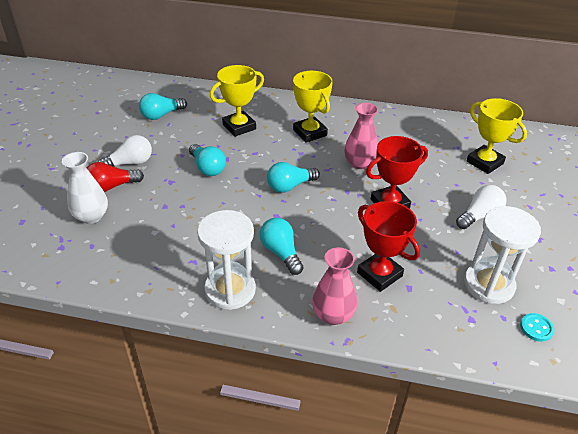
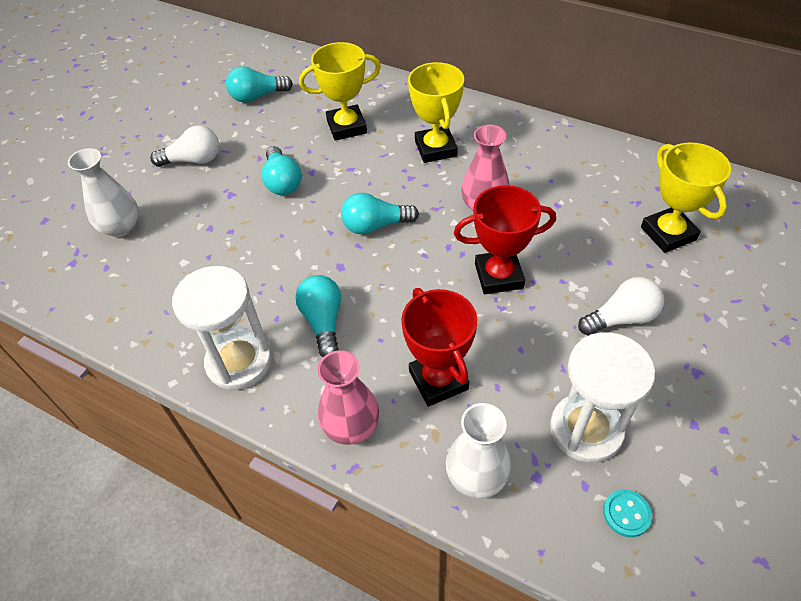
camera: 20 degrees right, 10 degrees up
red light bulb [87,162,144,192] -> none
none -> white vase [446,403,511,499]

